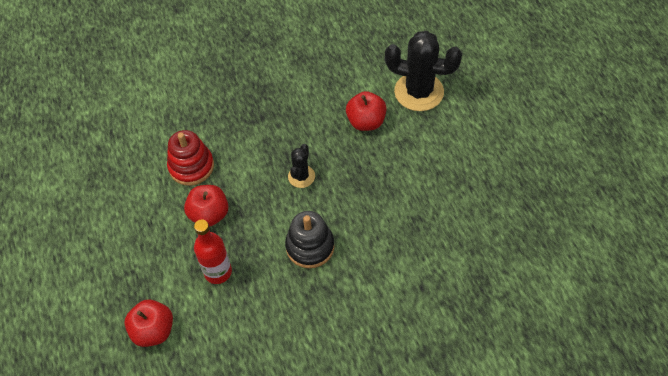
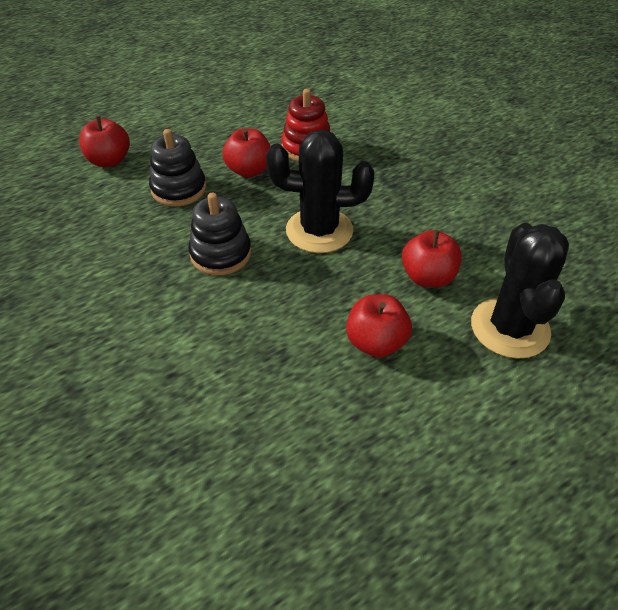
camera: 75 degrees right, 10 degrees down
red bottle [194,219,232,284] -> black stacking toy [149,129,206,206]
black cactus [288,144,315,188] -> black cactus [266,130,374,253], size x1.93
none -> red apple [346,294,412,358]

